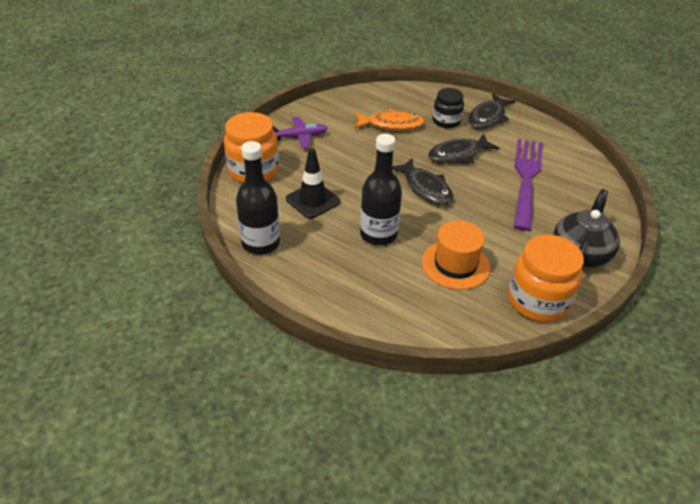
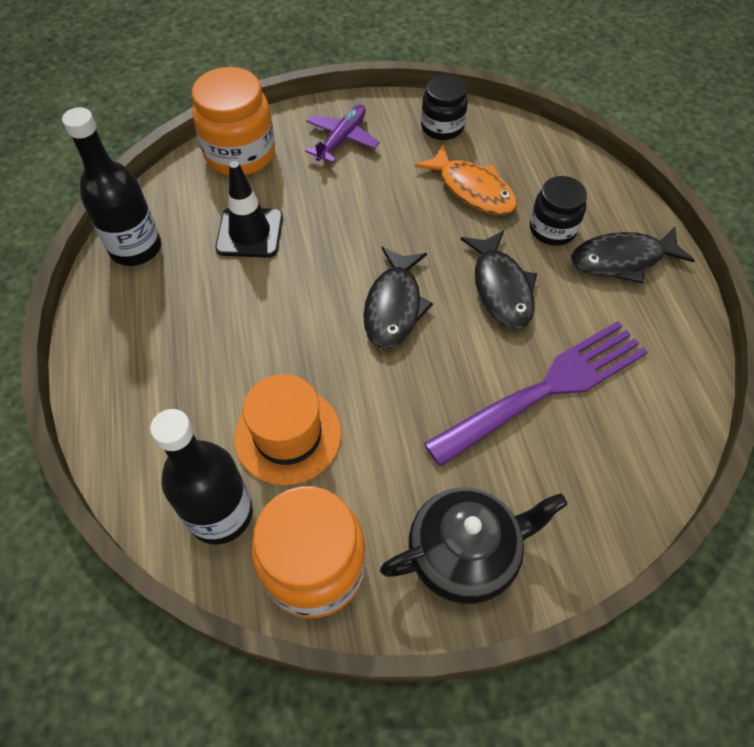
camera: 45 degrees right, 15 degrees up
purple plane [273,117,328,148] -> purple plane turned 90 degrees counterclockwise [305,105,380,163]
black bottle [360,134,402,246] -> black bottle moved to [150,409,253,545]
black fish [428,134,500,163] -> black fish turned 120 degrees counterclockwise [460,230,537,330]
none -> black jar [421,75,468,140]

